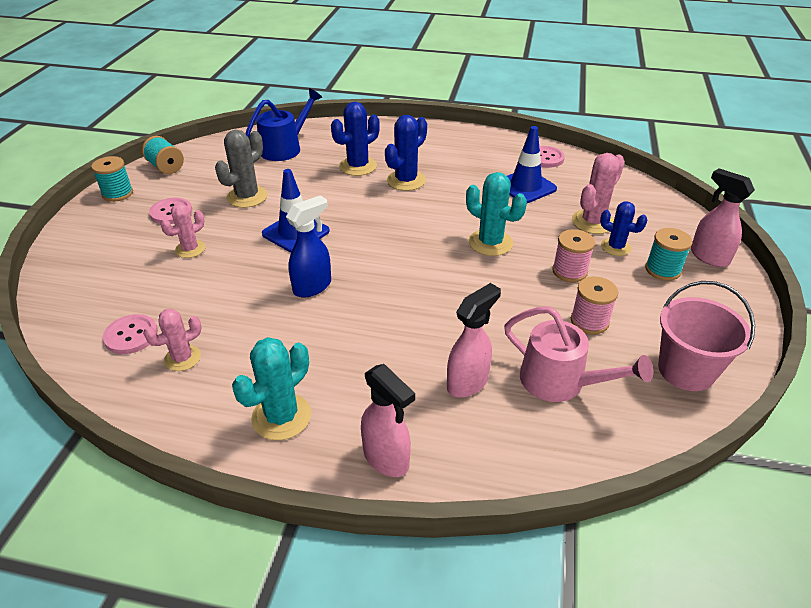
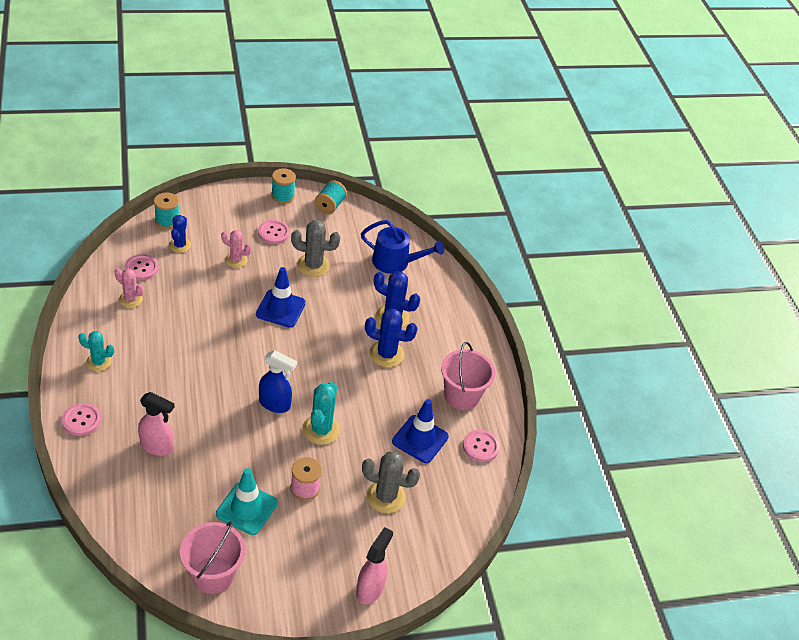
camera: 60 degrees right, 5 degrees up
turquoise cactus [232,337,311,440] -> turquoise cactus [78,331,114,371], size x0.66
blue spray bottle [286,195,331,297] -> blue spray bottle moved to [259,350,297,413]
pink spray bottle [361,364,415,477] -> pink button [62,403,101,436]
pink watering can [504,306,653,402] -> none
pink spool [571,277,618,334] -> turquoise traffic cone [216,468,278,535]
pink cactus [572,153,625,234] -> grey cactus [362,451,420,513]
blue cactus [600,201,647,256] -> blue cactus moved to [169,215,191,253]
turquoise spool [645,228,692,281] -> turquoise spool moved to [154,193,179,229]
none -> pink bucket [441,342,495,410]

